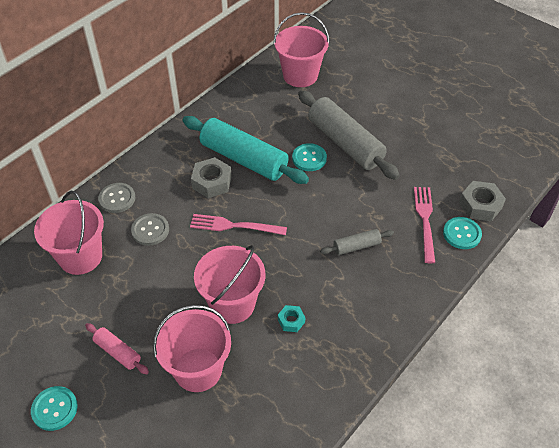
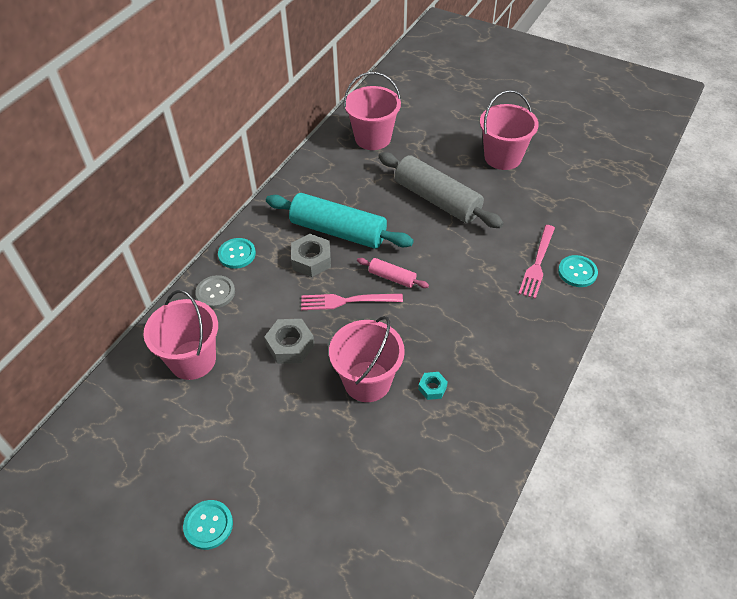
camera: 10 degrees left, 0 degrees up
pink rolling pin [85,323,149,374] -> pink rolling pin moved to [357,258,429,288]
grey button [131,213,169,246] -> none
pink bucket [153,305,231,392] -> pink bucket moved to [480,90,539,170]
turquoise button [292,143,327,171] -> turquoise button moved to [218,238,256,269]
grey rolling pin [320,229,394,255] -> none
pink fork [414,187,435,263] -> pink fork turned 150 degrees counterclockwise [519,225,555,299]
grey nut [459,181,506,221] -> grey nut moved to [264,319,315,364]

